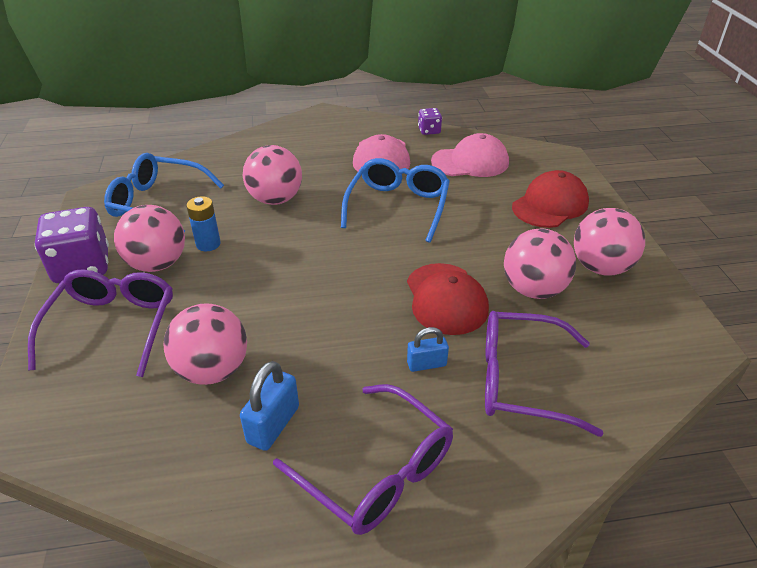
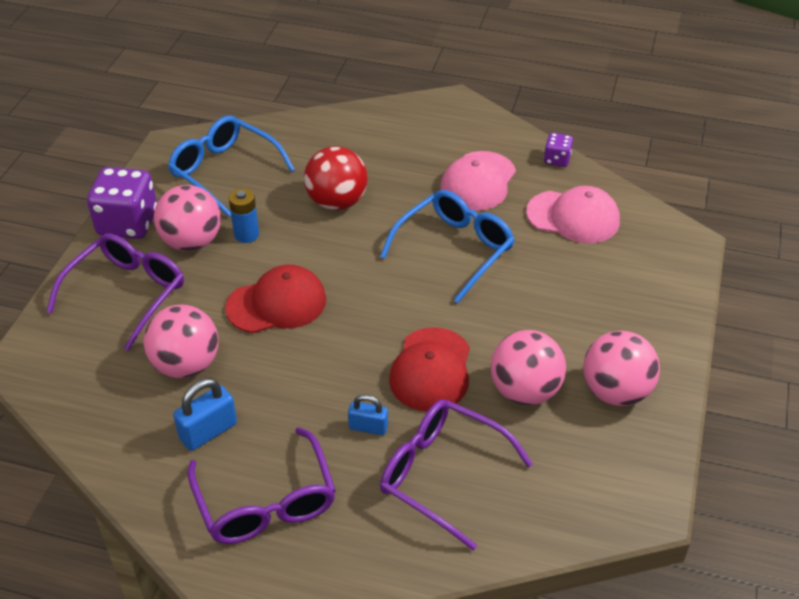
camera: 25 degrees right, 5 degrees up
pink ball [243,145,302,205] -> red ball [304,146,368,210]
red cap [512,170,589,228] -> red cap moved to [225,265,326,333]

